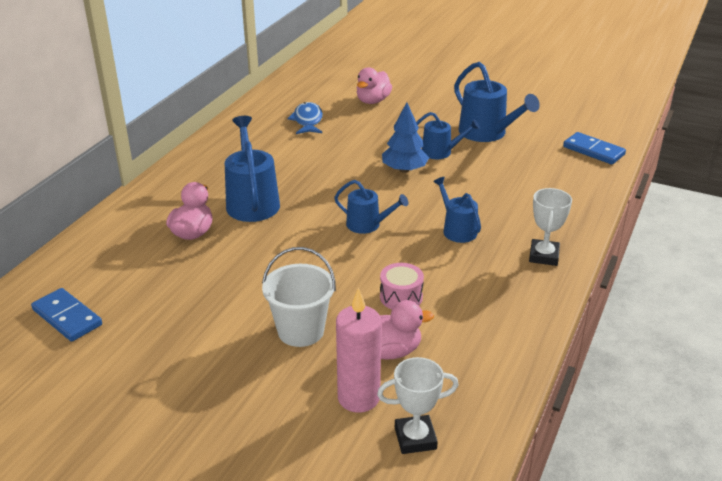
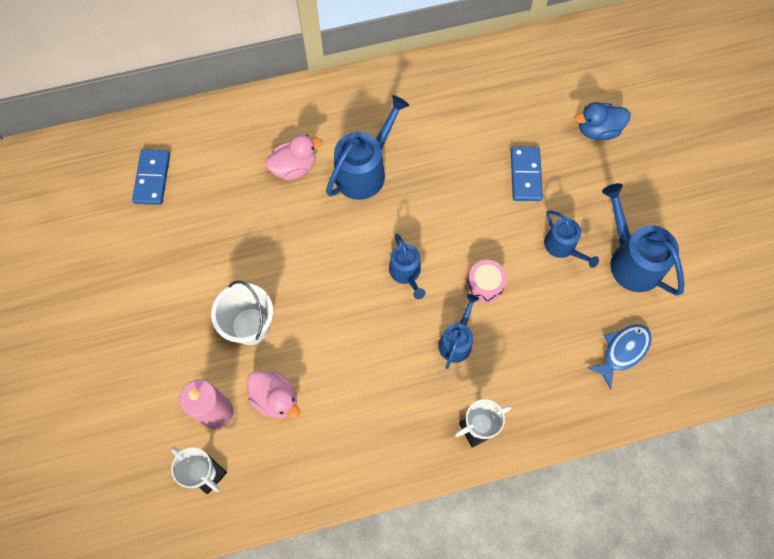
camera: 50 degrees right, 35 degrees up
blue fish [287,102,323,134] -> blue fish moved to [587,324,652,390]
pink duck [357,67,392,104] -> blue duck [574,102,631,140]
pink drum [380,263,424,309] -> pink drum moved to [467,260,507,303]
blue tree [382,102,429,173] -> none
blue watering can [454,62,540,142] -> blue watering can turned 135 degrees clockwise [602,183,684,296]
blue domino [563,132,626,165] -> blue domino moved to [511,147,543,201]

